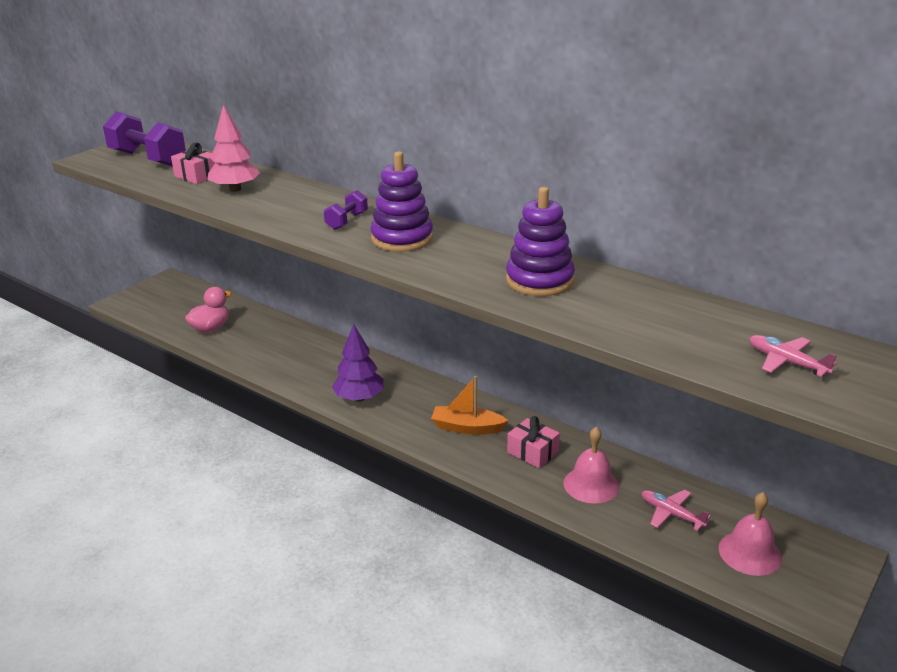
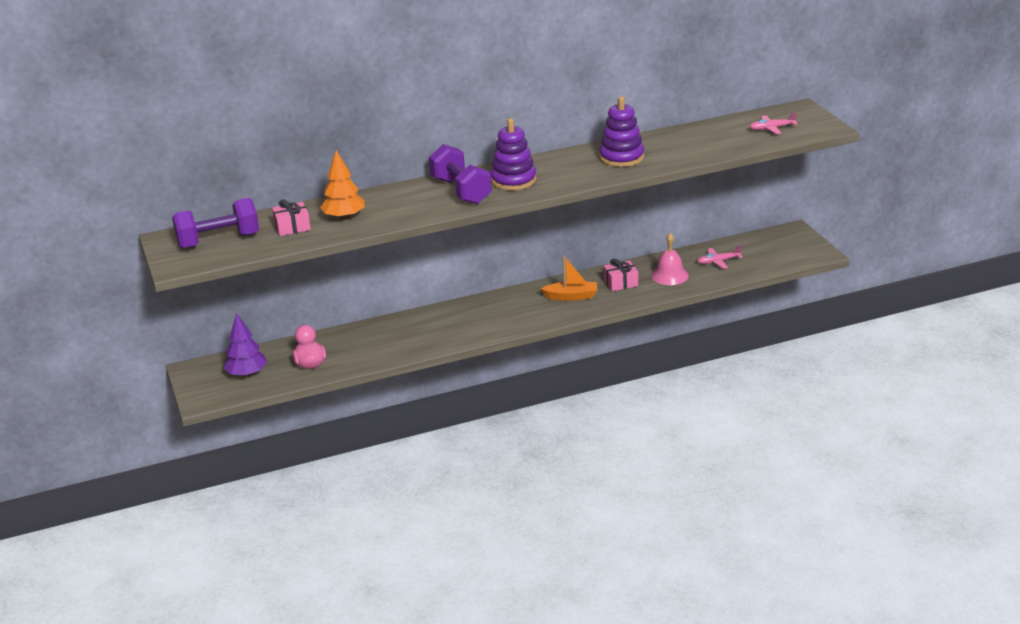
camera: 55 degrees left, 0 degrees up
pink tree [207,105,260,192] -> orange tree [320,150,365,220]
purple dumbbell [324,190,368,230] -> purple dumbbell [429,144,492,204], size x1.96
purple tree [332,324,384,402] -> purple tree moved to [223,312,267,377]
orange boat [431,376,509,435] -> orange boat turned 135 degrees counterclockwise [540,256,597,301]
pink bell [718,492,782,576] -> none

